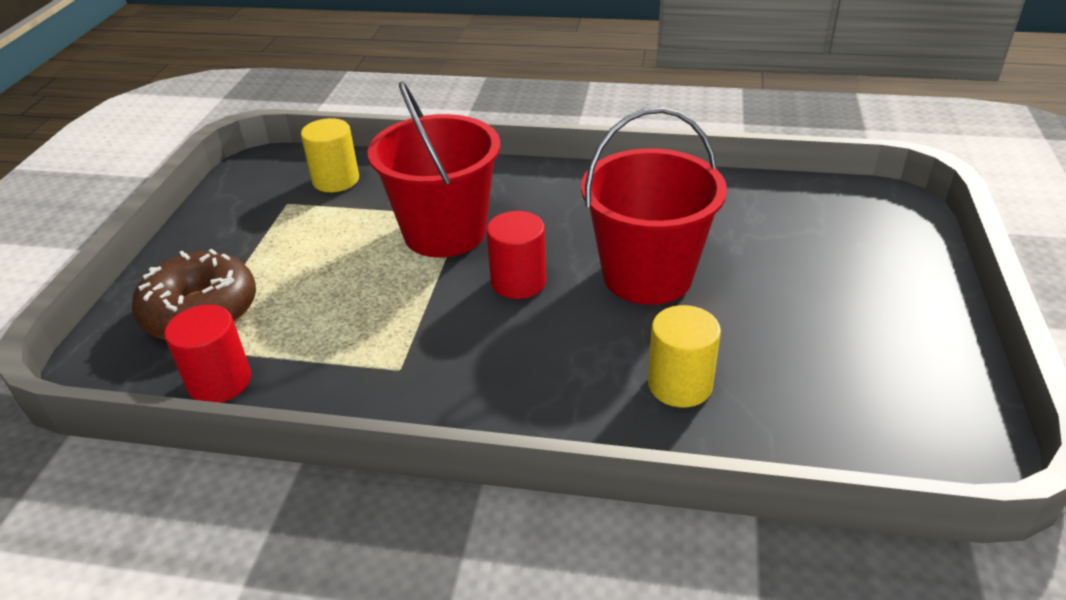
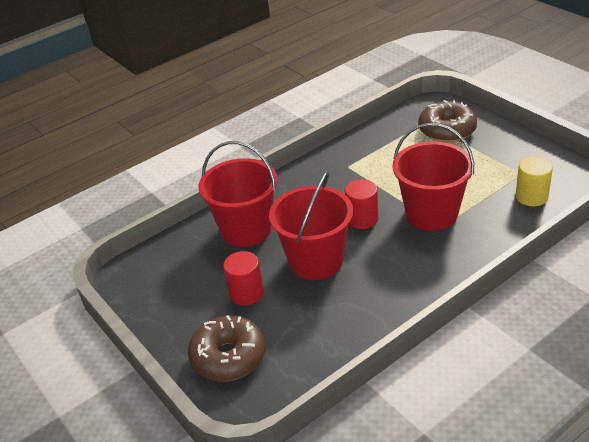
camera: 135 degrees right, 0 degrees up
red cylinder [164,305,251,403] -> red cylinder moved to [223,251,264,306]
yellow cylinder [648,305,721,408] -> red bucket [199,141,278,247]
none -> brown donut [188,315,265,381]

